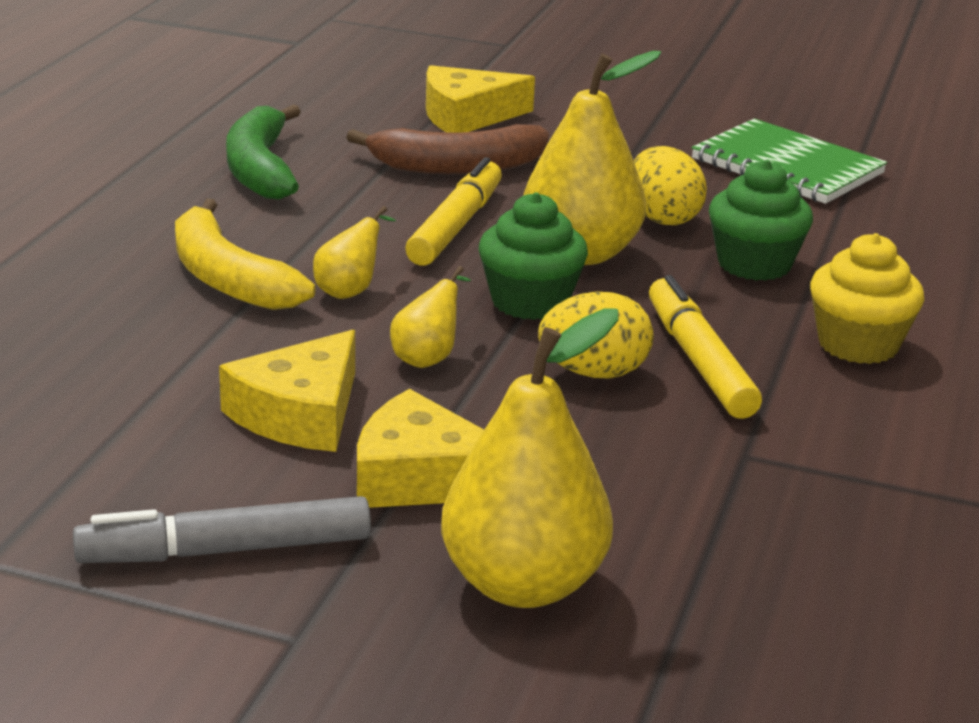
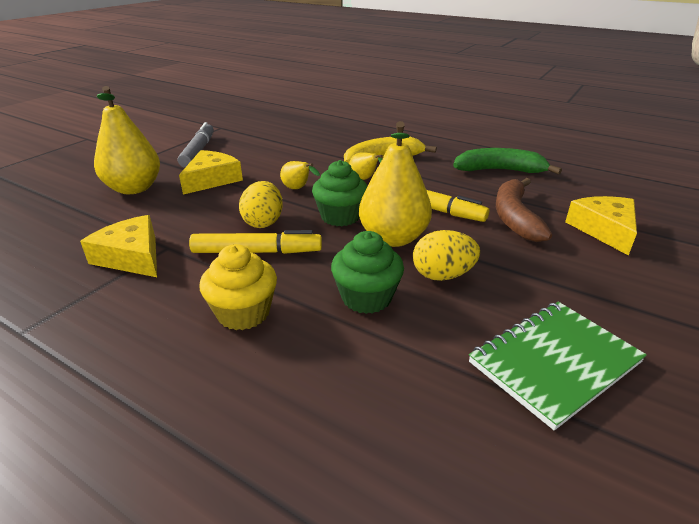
camera: 105 degrees right, 5 degrees up
yellow cheese [219,330,355,452] -> yellow cheese moved to [80,215,157,277]

